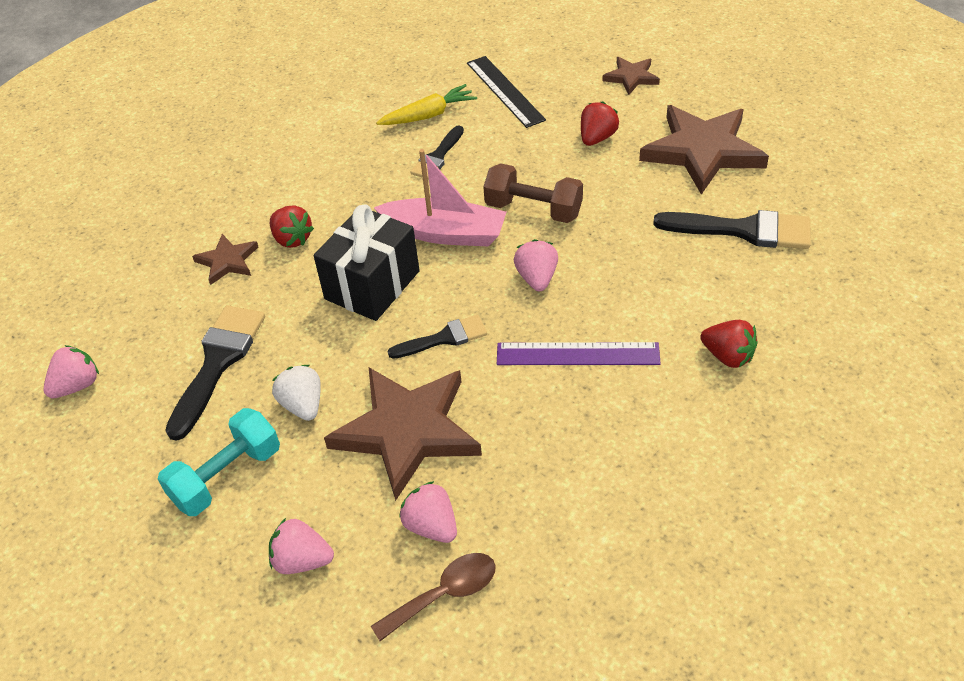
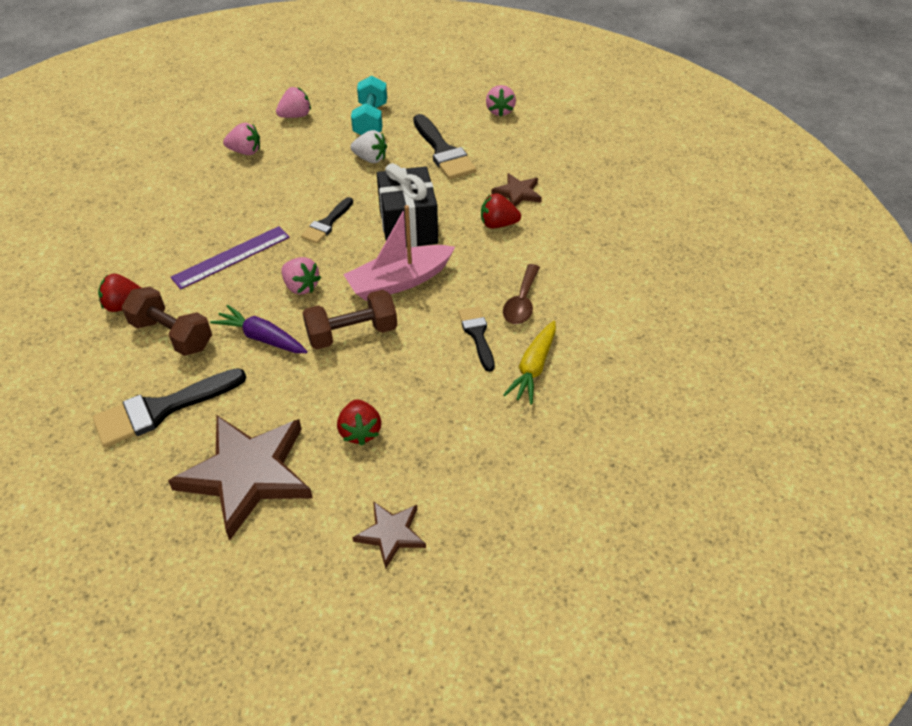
camera: 135 degrees right, 0 degrees up
brown star [324,367,482,501] -> none
brown spoon [371,553,496,641] -> brown spoon moved to [503,264,540,324]
black ruler [467,56,546,128] -> none
none -> brown dumbbell [122,287,212,356]
none -> purple carrot [210,305,308,353]

